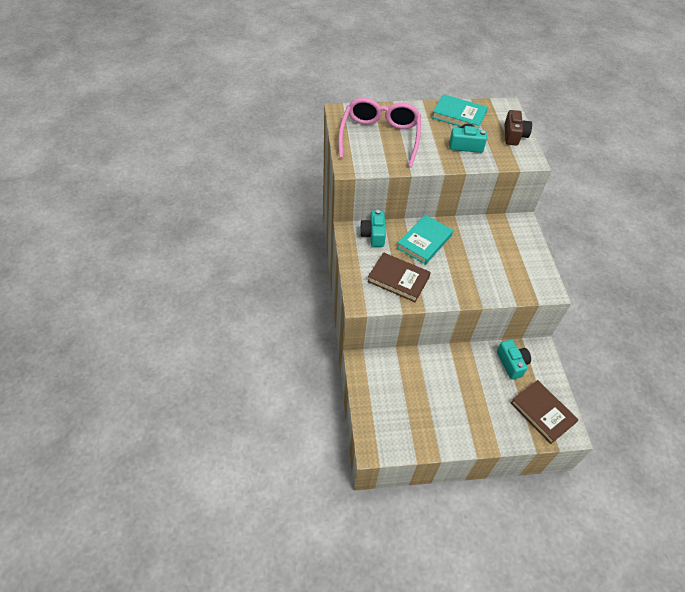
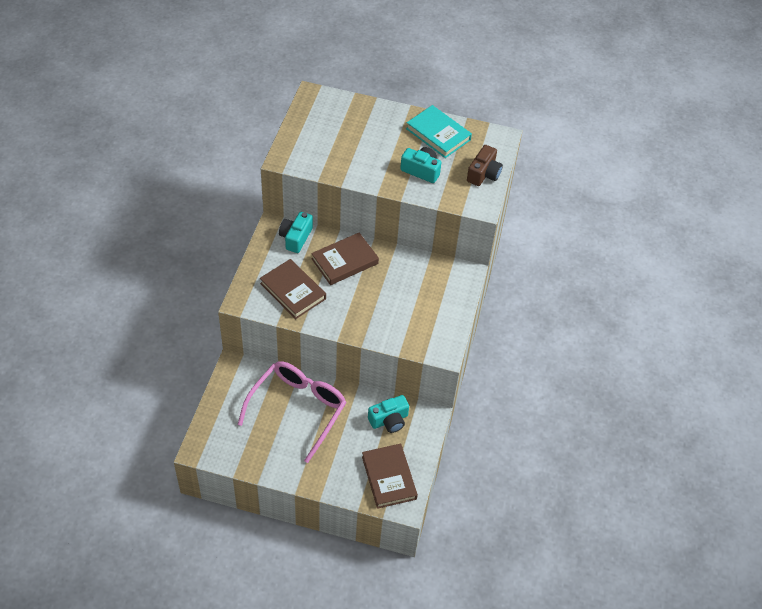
camera: 20 degrees right, 0 degrees up
pink glasses [338,98,421,167] -> pink glasses moved to [238,361,347,463]
turquoise book [397,215,453,265] -> brown book [311,232,379,285]
turquoise camera [497,340,531,380] -> turquoise camera turned 60 degrees clockwise [368,395,409,433]

